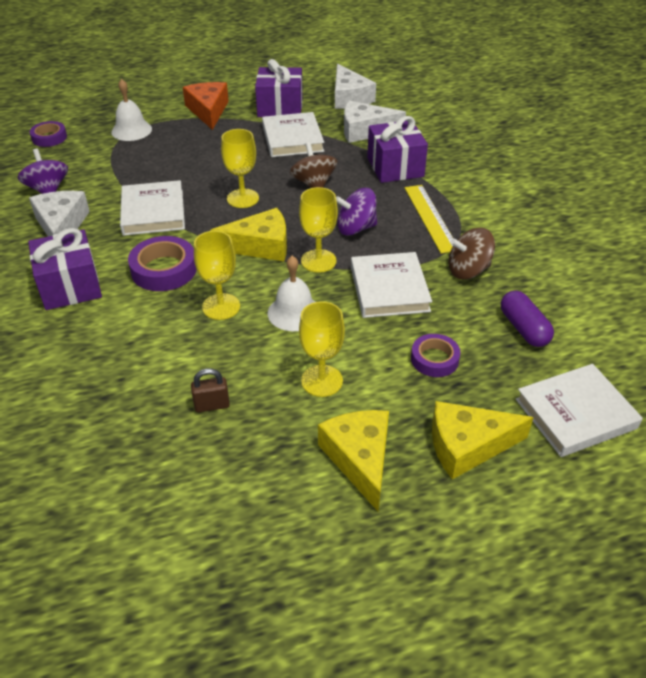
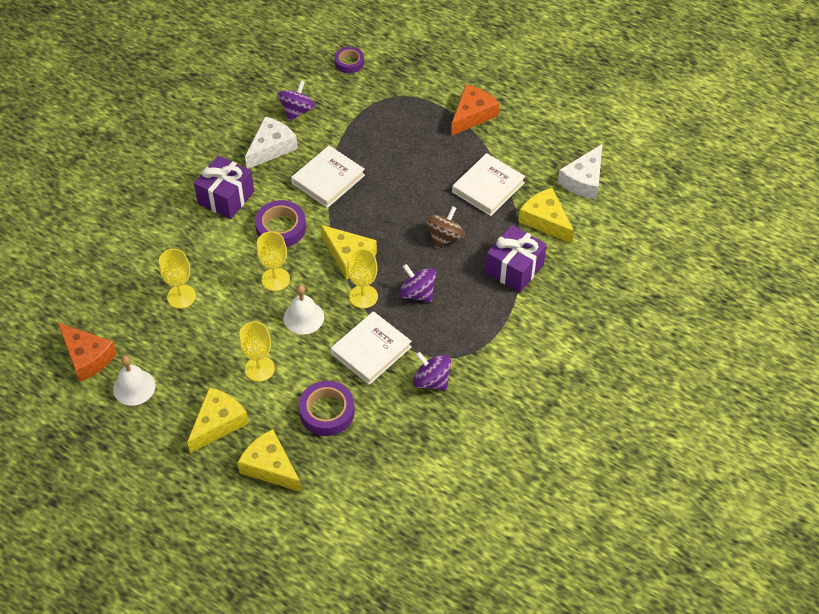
camera: 50 degrees right, 10 degrees up
white bell [111,79,152,141] -> white bell moved to [113,356,156,406]
brown padlock [191,368,230,412] -> none
yellow goblet [221,129,259,208] -> yellow goblet moved to [159,249,196,309]
purple gift [255,59,303,117] -> none
white cheese [344,101,406,143] -> yellow cheese [518,188,574,244]
yellow ruler [405,185,453,254] -> none
purple tape [411,334,460,377] -> purple tape [299,381,355,436], size x1.54
brown spinning top [448,228,495,279] -> purple spinning top [413,352,451,390]
purple capsule [501,290,554,347] -> none
white book [516,364,643,457] -> none
none -> orange cheese [57,322,117,382]

